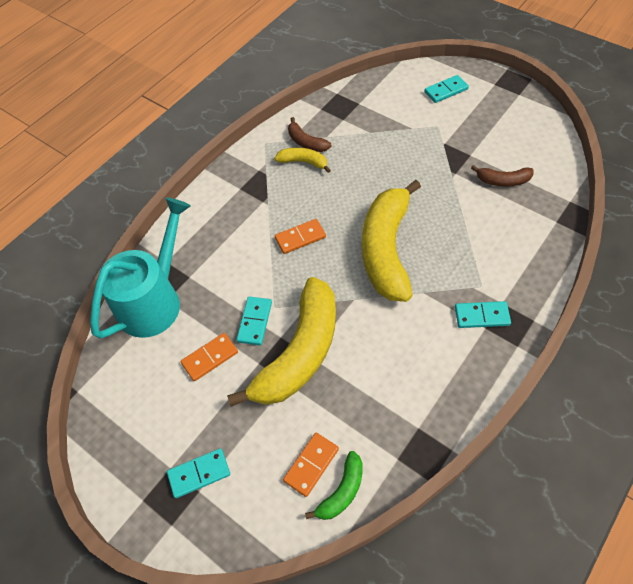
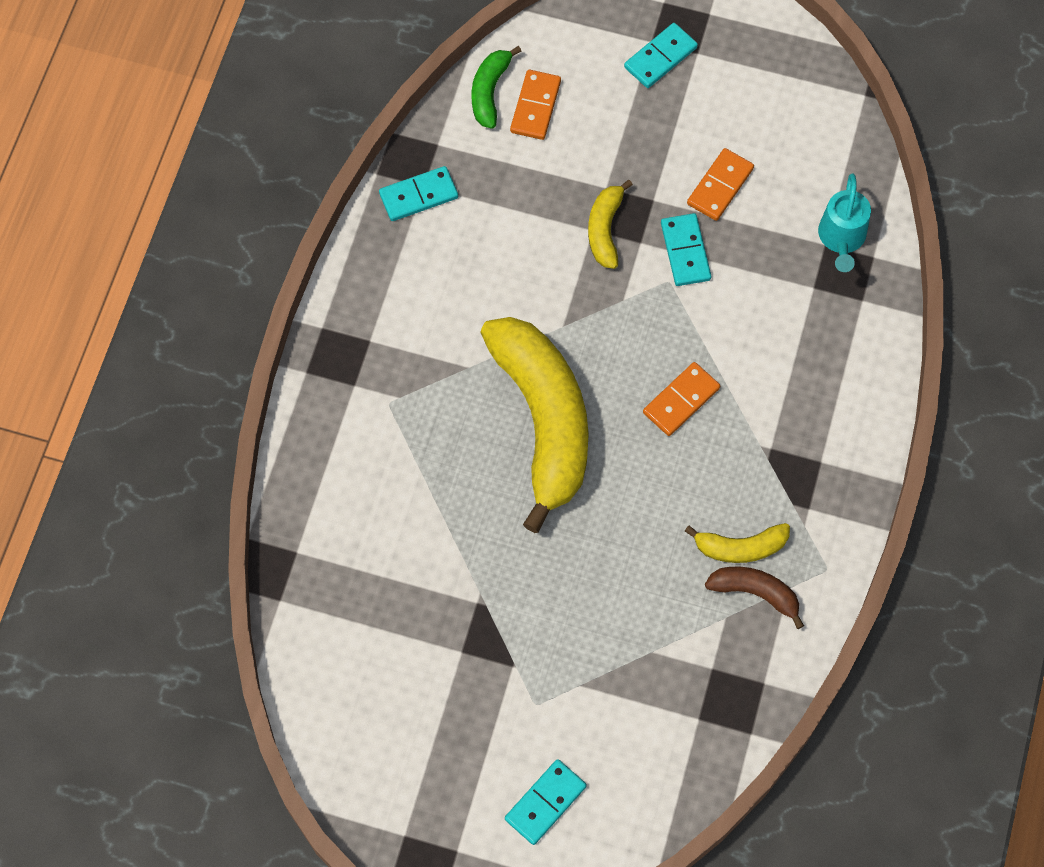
camera: 155 degrees right, 10 degrees up
turquoise watering can [90,197,191,339] -> turquoise watering can [818,173,871,272], size x0.52
yellow banana [227,277,336,407] -> yellow banana [588,180,633,269], size x0.45
turquoise domino [455,301,511,328] -> turquoise domino moved to [379,166,458,221]
brown banana [471,165,534,187] -> none

